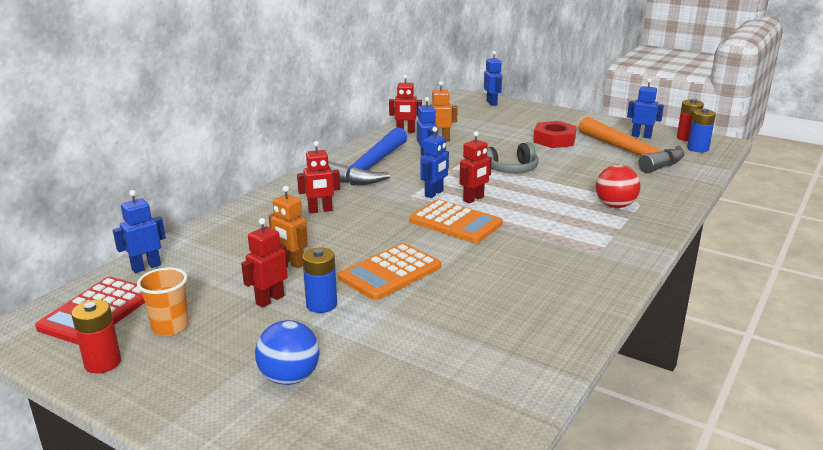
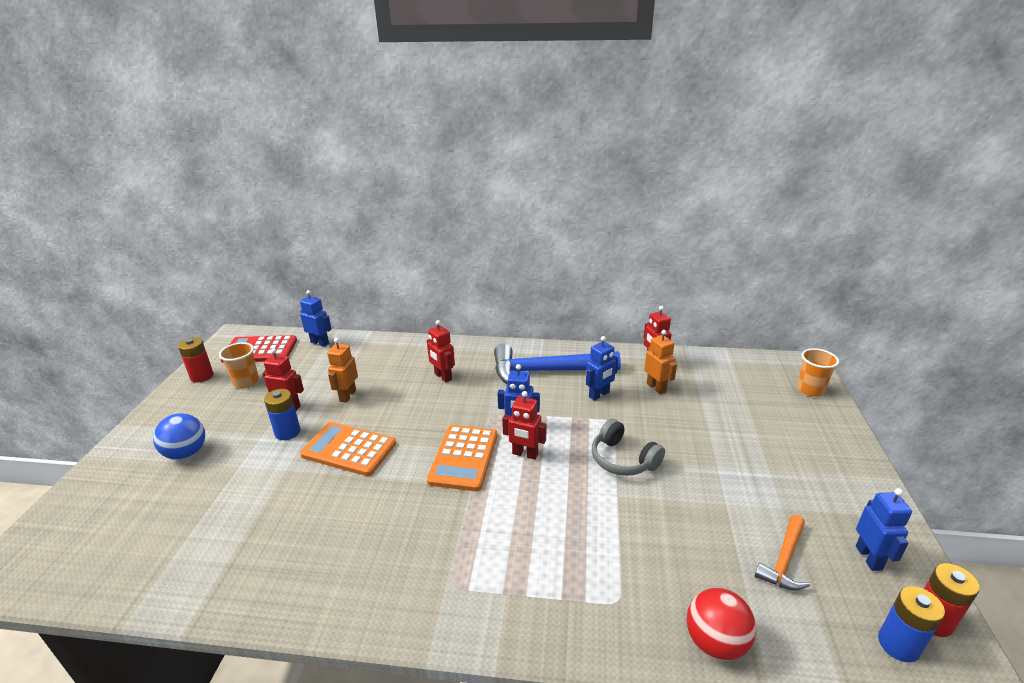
camera: 65 degrees right, 5 degrees up
blue robot [484,51,502,106] -> orange cup [797,348,839,397]
red nut [533,121,577,148] -> none
orange hammer [579,117,684,173] -> orange hammer [755,515,810,591], size x0.50
red ball [596,165,641,208] -> red ball moved to [686,588,756,661]

